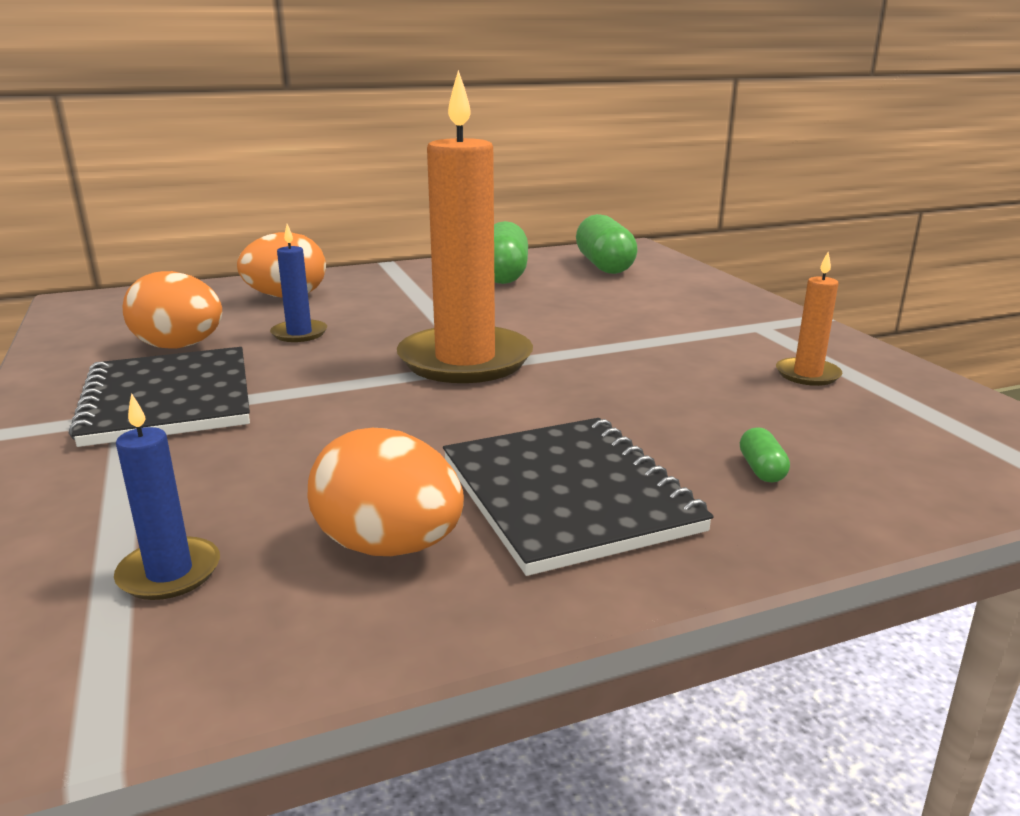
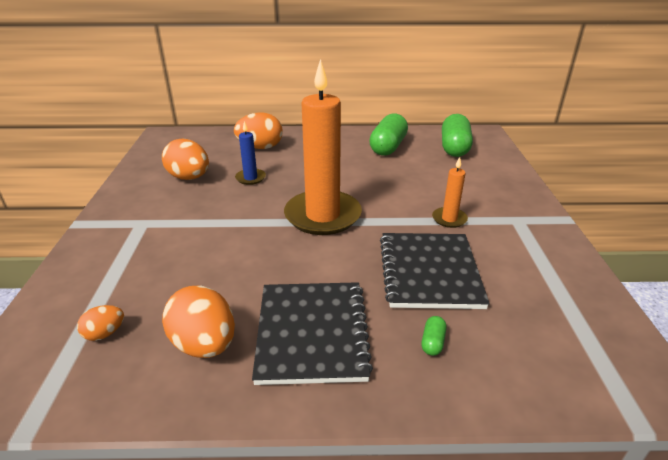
camera: 20 degrees right, 10 degrees up
black notebook [69,347,250,447] -> black notebook moved to [380,233,490,309]
blue candle [114,393,220,600] -> orange egg [77,305,124,341]
orange candle [776,252,842,386] -> orange candle moved to [432,157,468,228]

